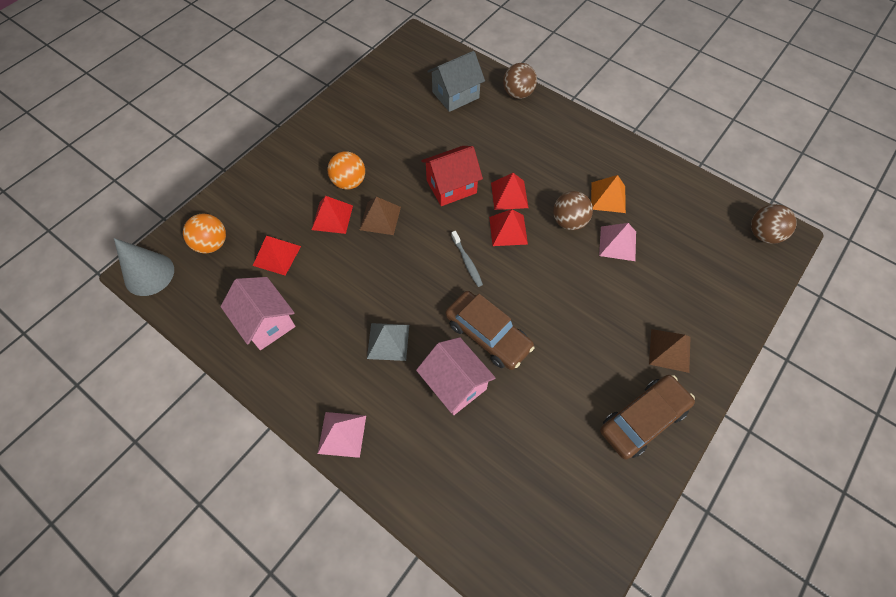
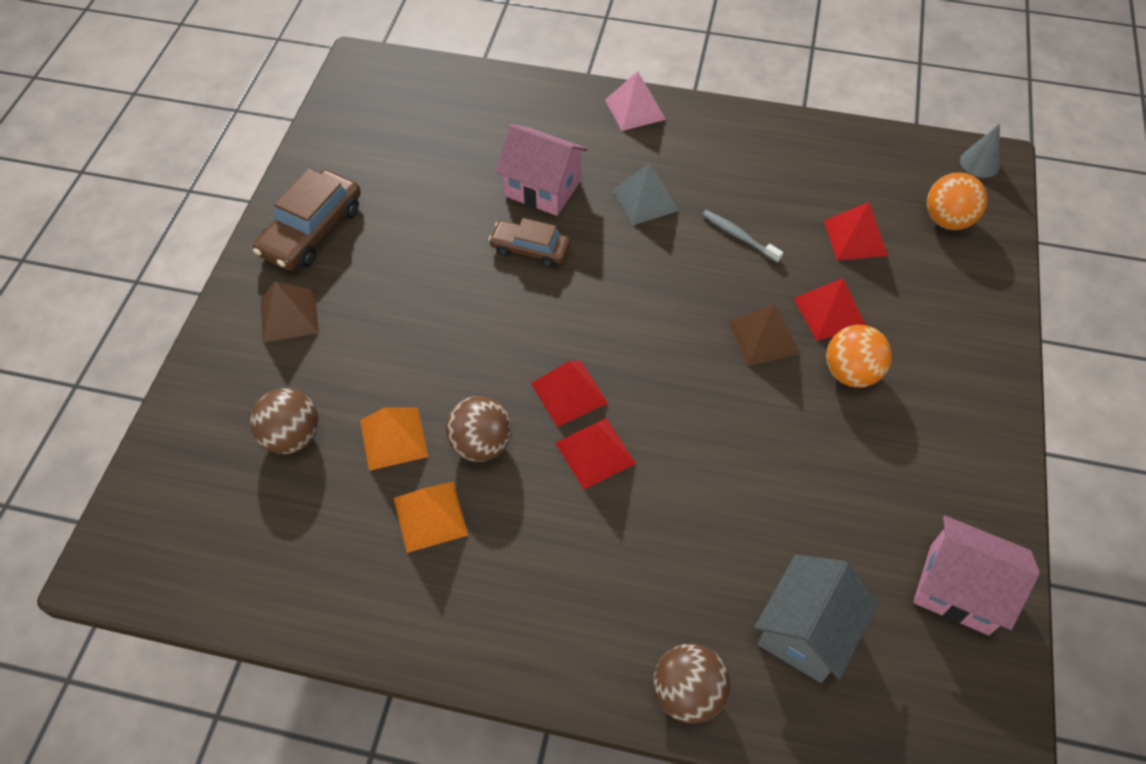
camera: 155 degrees right, 5 degrees down
grey cone [114,238,174,296] -> grey cone [960,124,1000,178], size x0.60
pink house [221,277,295,350] -> pink house moved to [913,515,1040,635]
red house [421,146,483,206] -> none
brown car [445,291,534,370] -> brown car [489,218,571,267], size x0.64
grey toothbrush [451,231,483,287] -> grey toothbrush moved to [702,210,783,263]
pink pyramid [599,223,636,261] -> orange pyramid [360,407,428,471]
brown ball [751,204,797,244] -> brown ball moved to [250,388,319,454]

